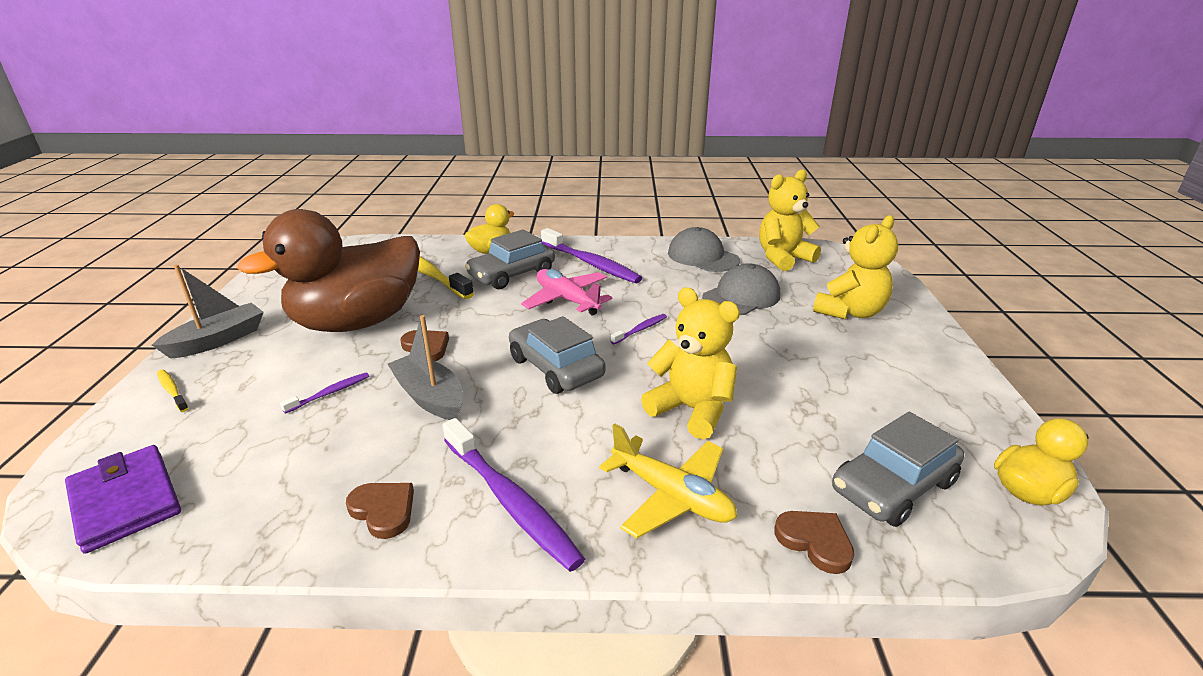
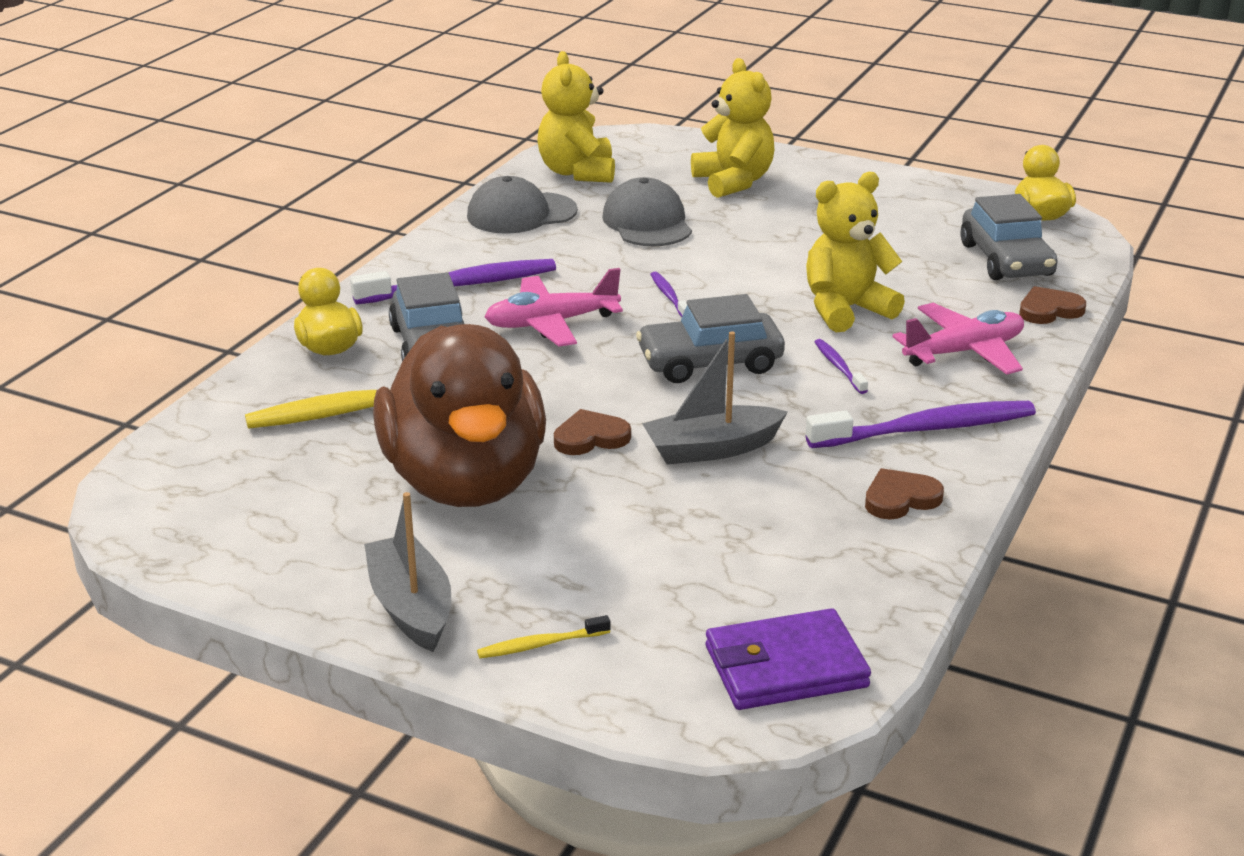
camera: 65 degrees left, 0 degrees up
purple toothbrush [280,372,369,414] -> purple toothbrush moved to [815,339,868,394]
yellow plane [599,423,737,538] -> pink plane [892,303,1024,375]

